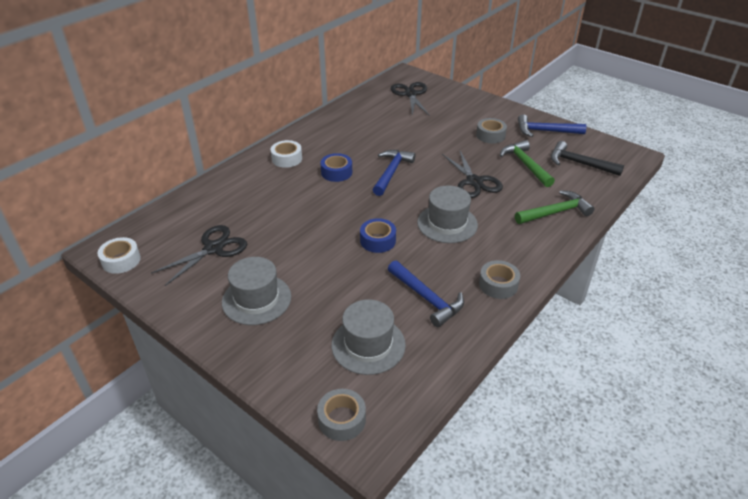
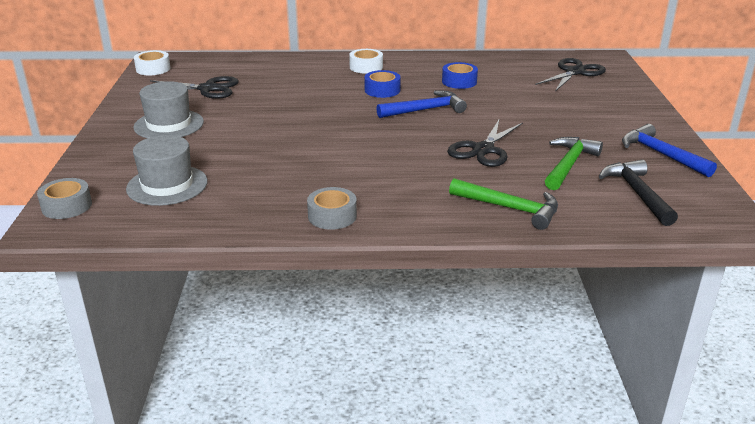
camera: 50 degrees right, 10 degrees down
blue tape [360,218,396,253] -> blue tape moved to [442,62,478,89]
blue hammer [388,260,464,327] -> none
grey hat [417,186,478,243] -> none
grey tape [476,118,507,143] -> none

